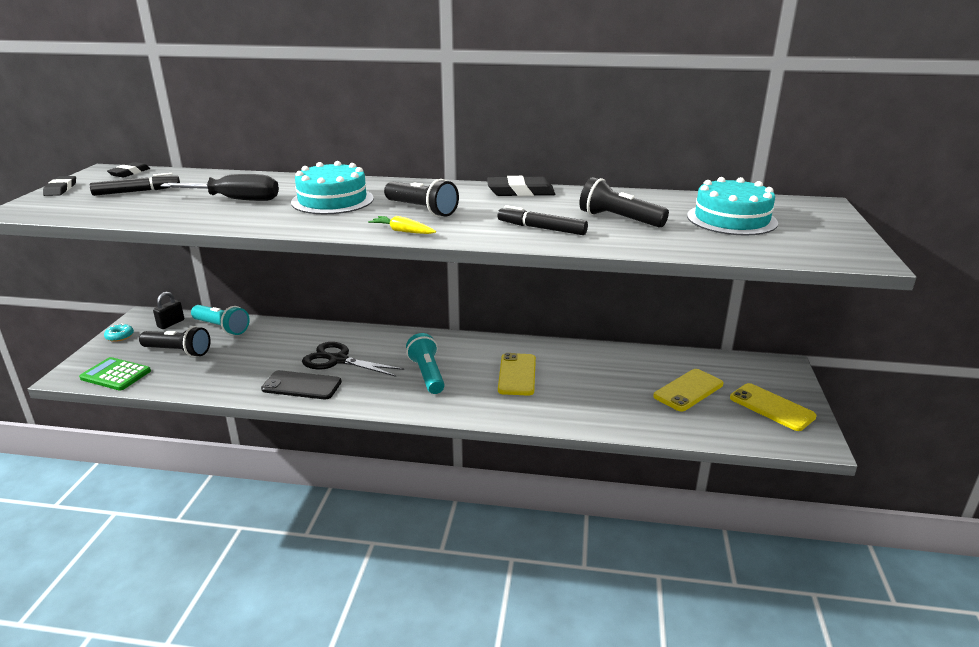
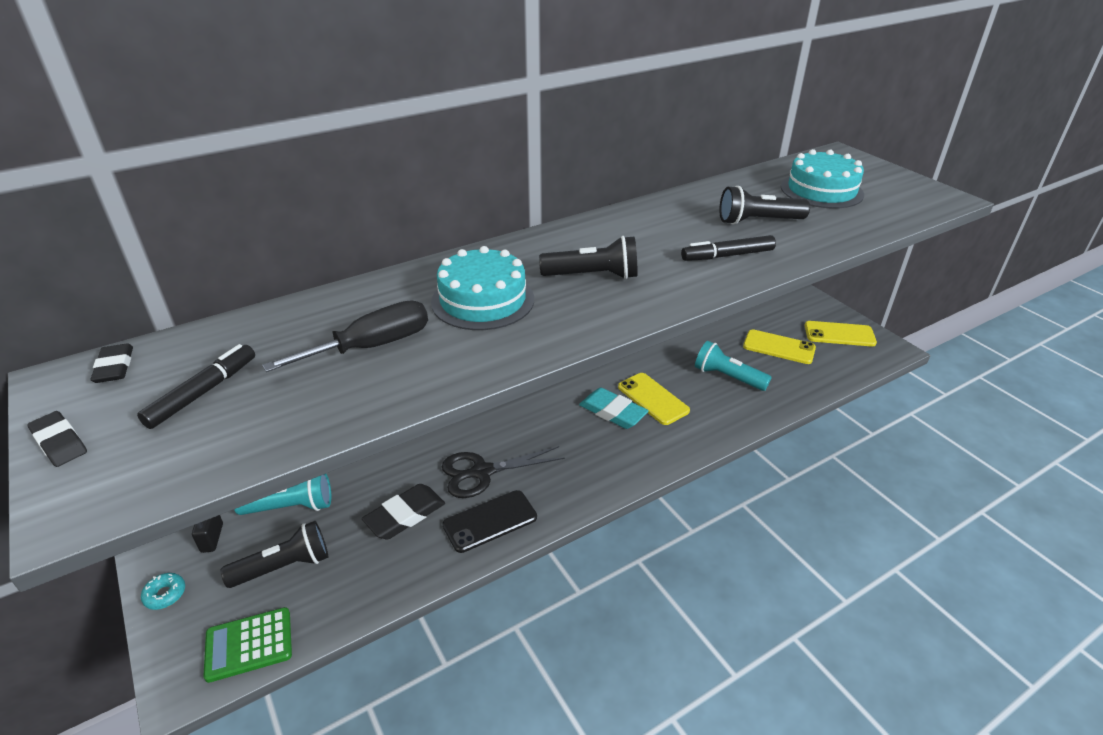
camera: 40 degrees left, 10 degrees up
yellow carrot [368,216,436,234] -> none
turquoise flashlight [406,333,445,394] -> turquoise flashlight moved to [695,341,772,391]
black eraser [487,176,555,196] -> black eraser moved to [362,484,445,539]
yellow phone [653,369,723,412] -> yellow phone turned 75 degrees counterclockwise [743,329,816,364]
none -> turquoise eraser [579,388,649,429]

